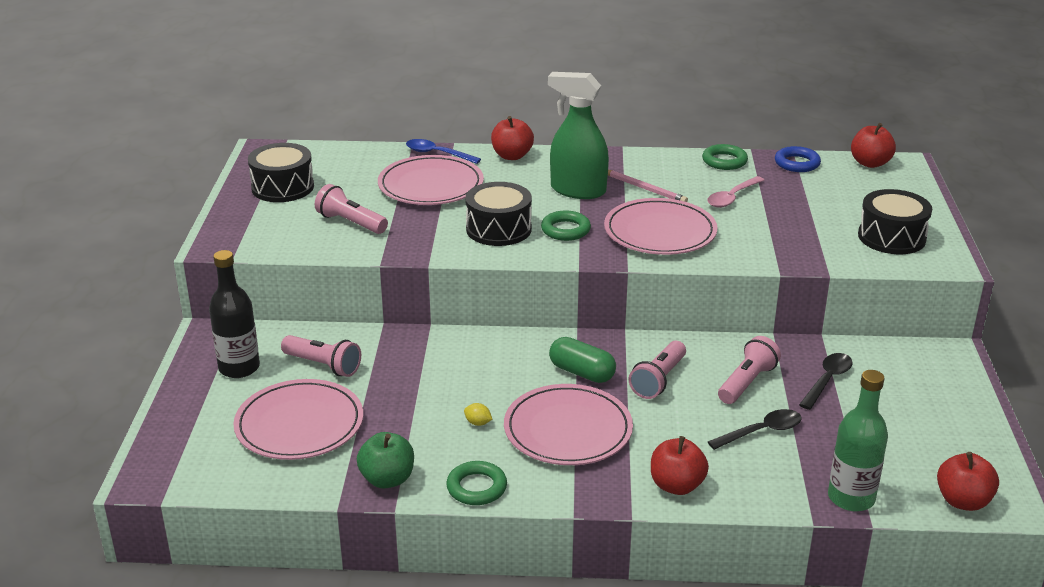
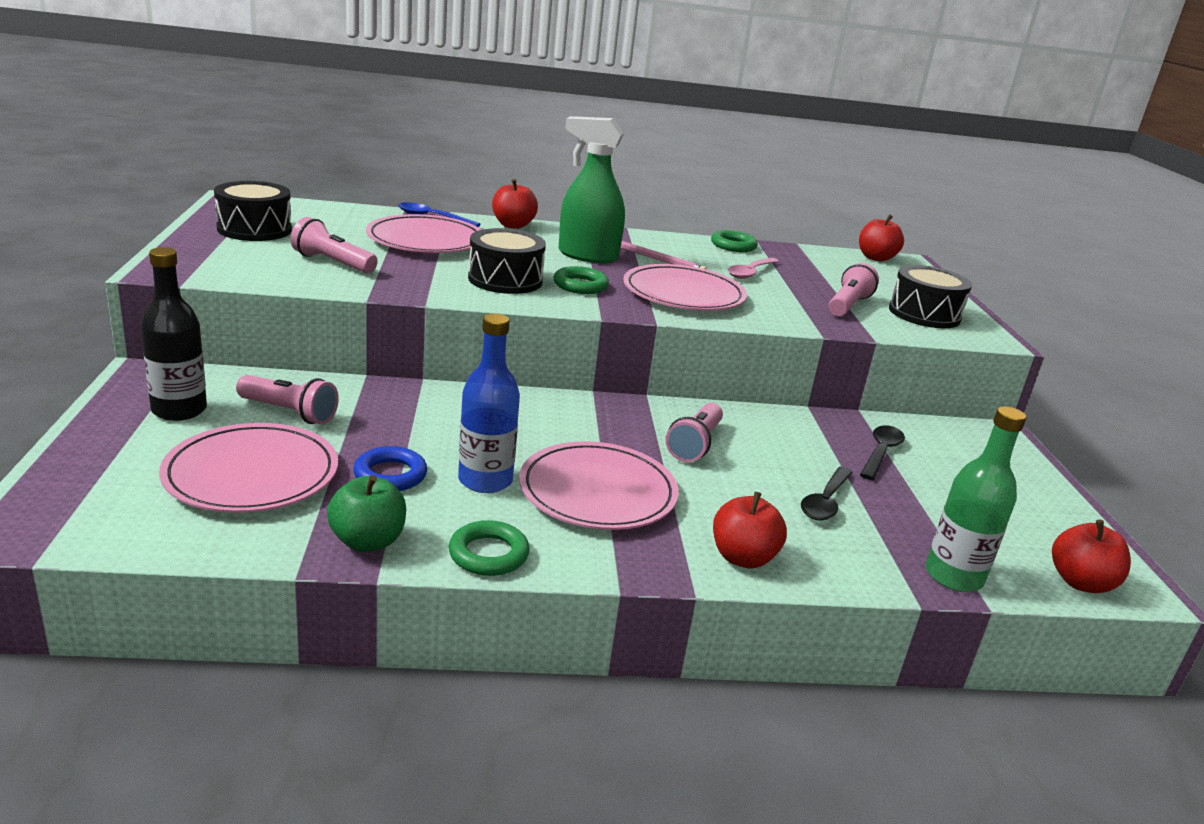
camera: 10 degrees left, 5 degrees down
yellow lemon [464,403,492,426] -> blue bottle [458,314,520,493]
green capsule [549,337,616,383] -> none
black spoon [708,409,802,450] -> black spoon turned 150 degrees clockwise [801,467,853,520]
pink flashlight [718,336,781,404] -> pink flashlight moved to [829,263,879,316]
blue ring [775,146,821,172] -> blue ring moved to [353,446,427,491]

